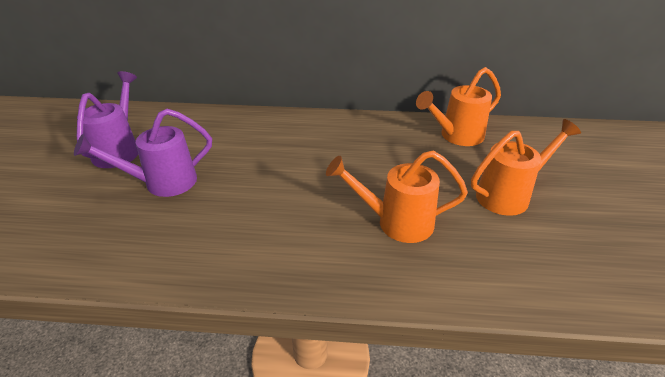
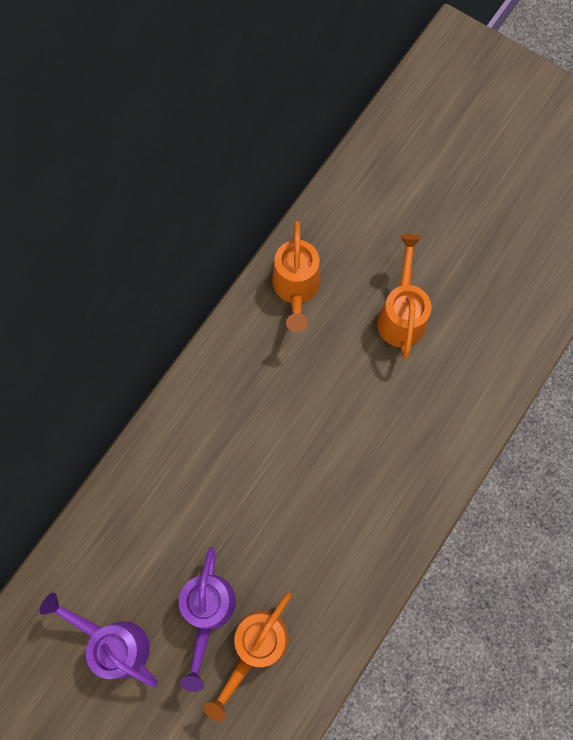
camera: 60 degrees left, 35 degrees up
orange watering can [326,151,468,243] -> orange watering can moved to [204,592,292,721]

